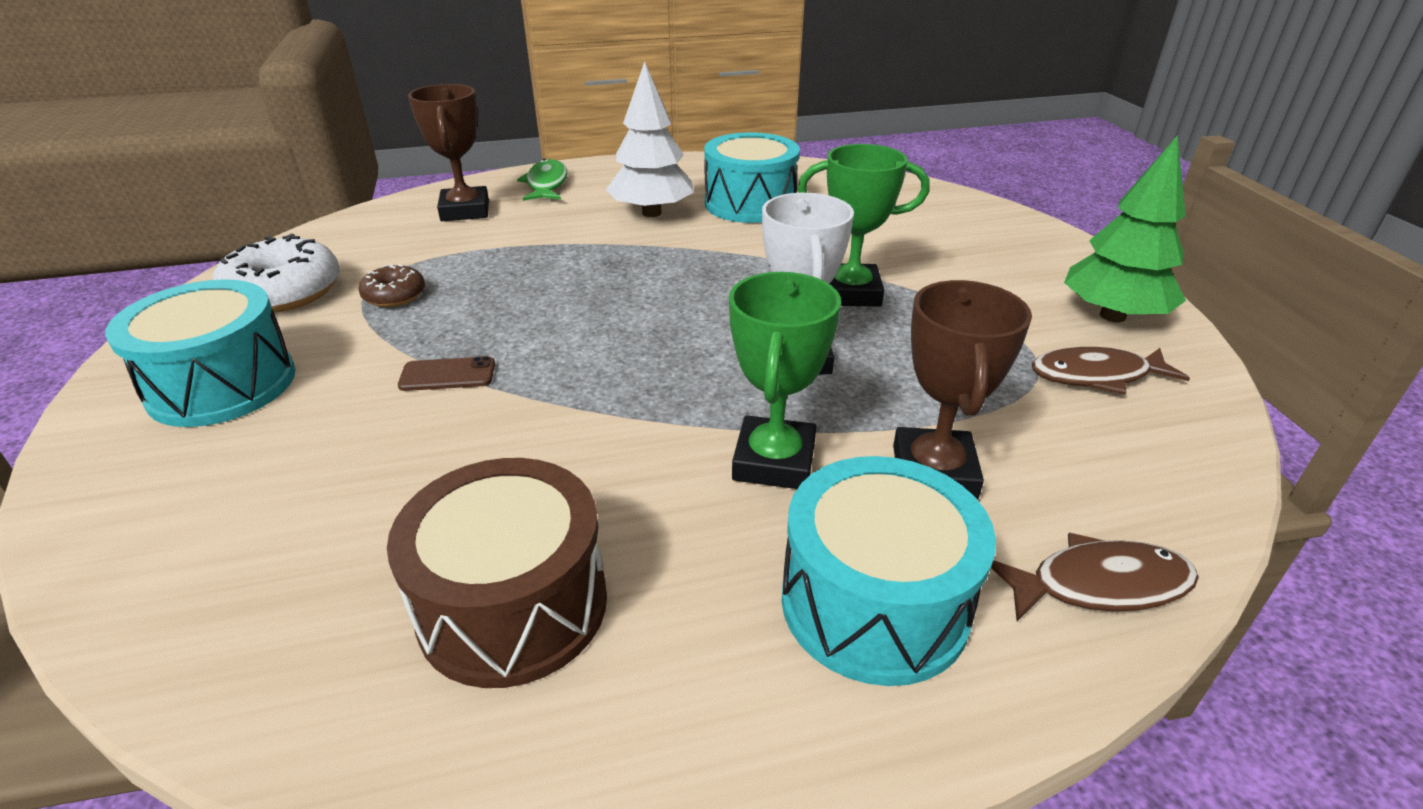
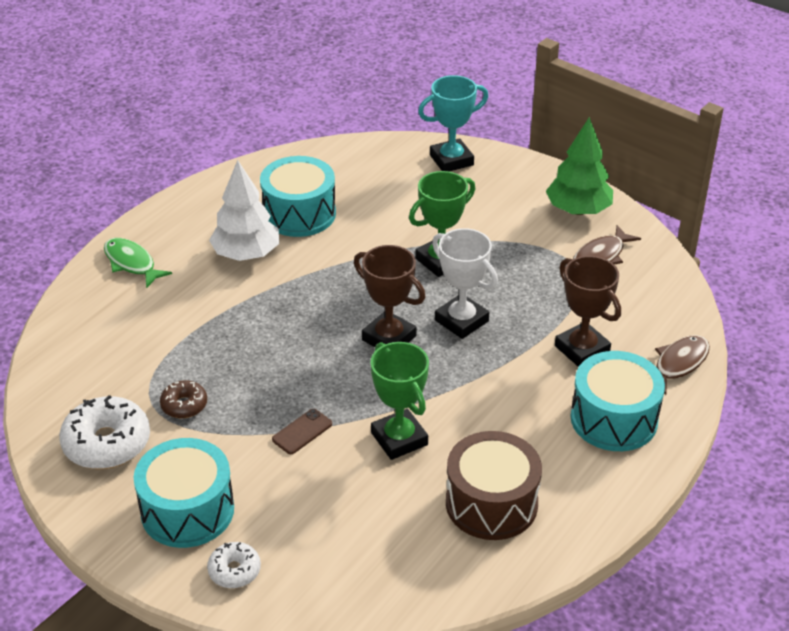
camera: 40 degrees left, 5 degrees up
brown trophy [408,84,489,221] -> brown trophy moved to [354,245,425,347]
green trophy [729,272,841,489] -> green trophy moved to [371,342,429,460]
none -> white donut [207,542,261,588]
none -> turquoise trophy [418,75,489,171]

